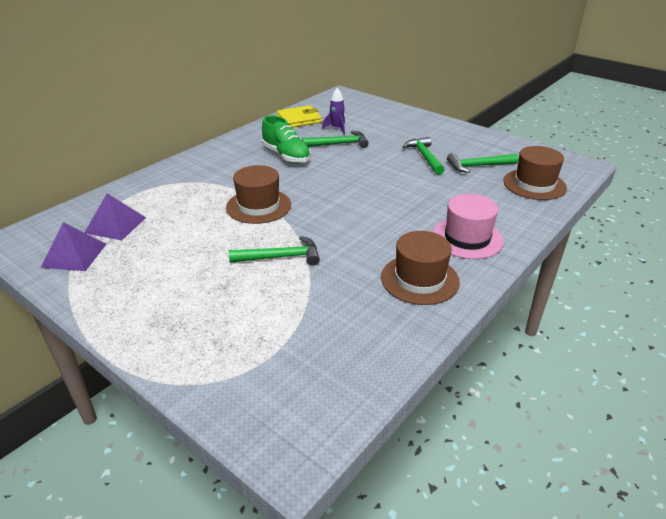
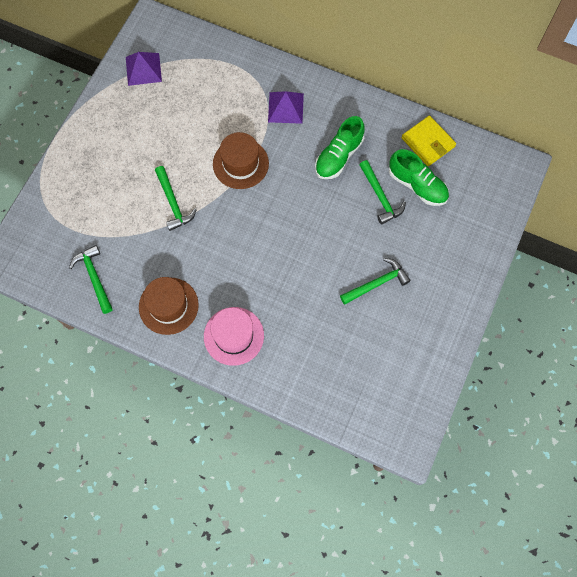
camera: 75 degrees right, 35 degrees up
purple pyramid [84,193,146,240] -> purple pyramid moved to [268,91,304,124]
purple rocket [322,88,345,134] -> green shoe [389,149,449,206]
green hammer [447,153,519,173] -> green hammer moved to [69,245,113,314]
brown hat [503,146,567,200] -> none

